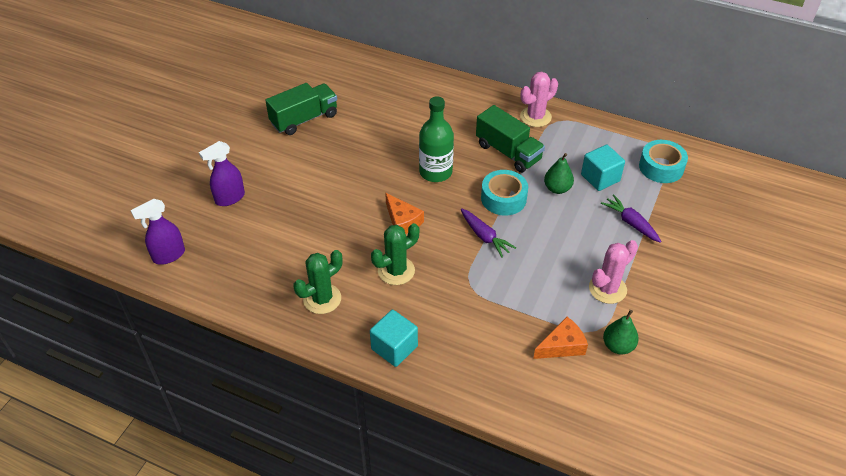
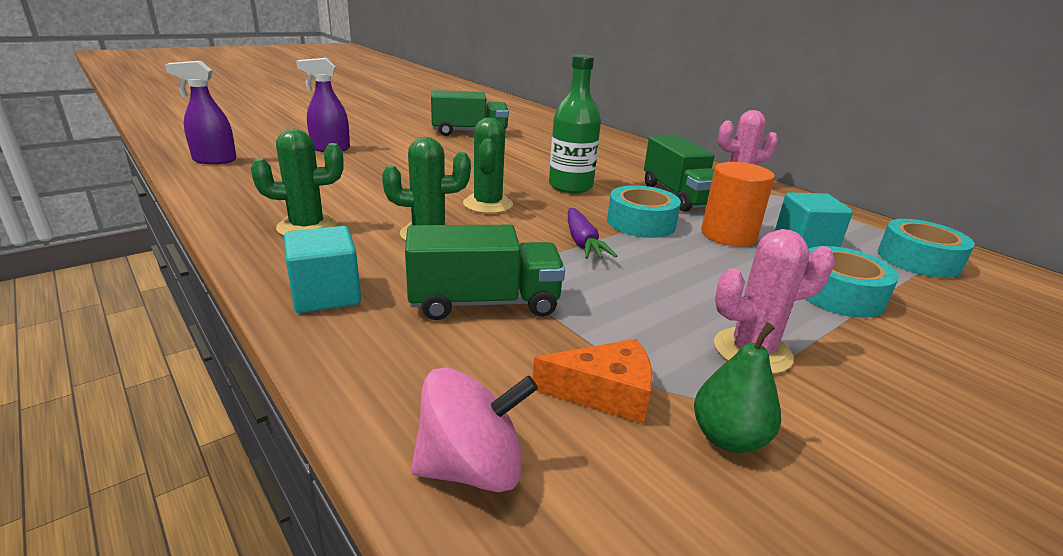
camera: 25 degrees right, 20 degrees down
orange cheese [385,193,424,234] -> green cactus [463,118,513,214]
green pear [544,153,574,194] -> orange cylinder [701,162,775,247]
purple carrot [601,195,662,243] -> turquoise tape [805,246,899,318]
none -> green truck [405,225,565,320]
none -> pink spinning top [411,367,538,492]

